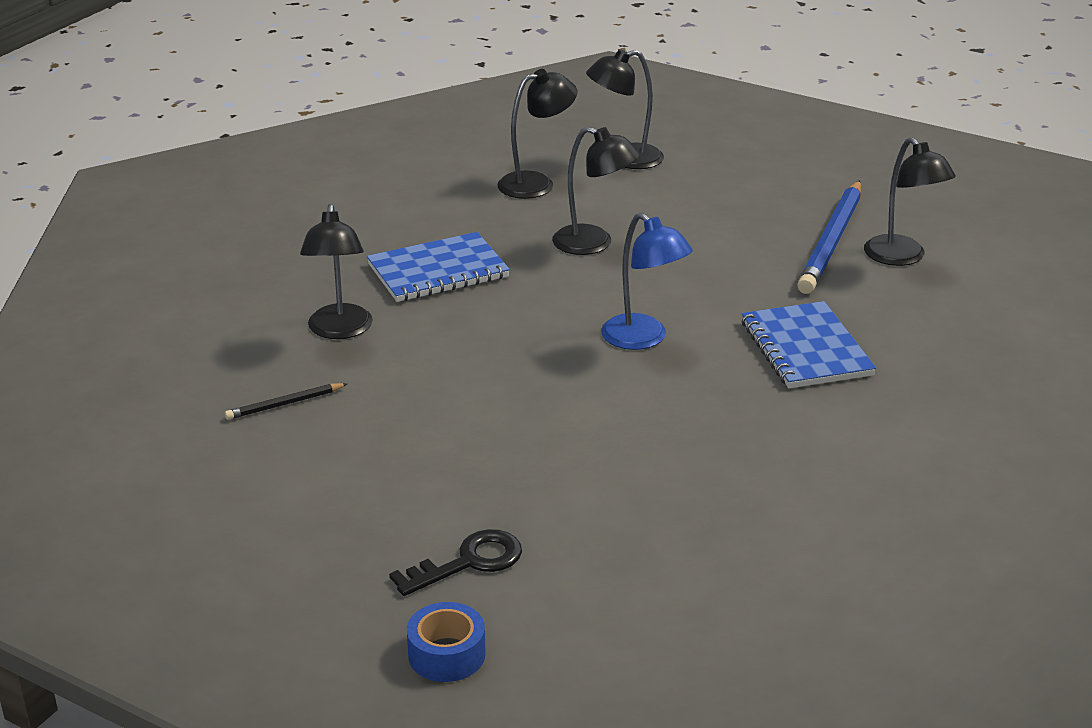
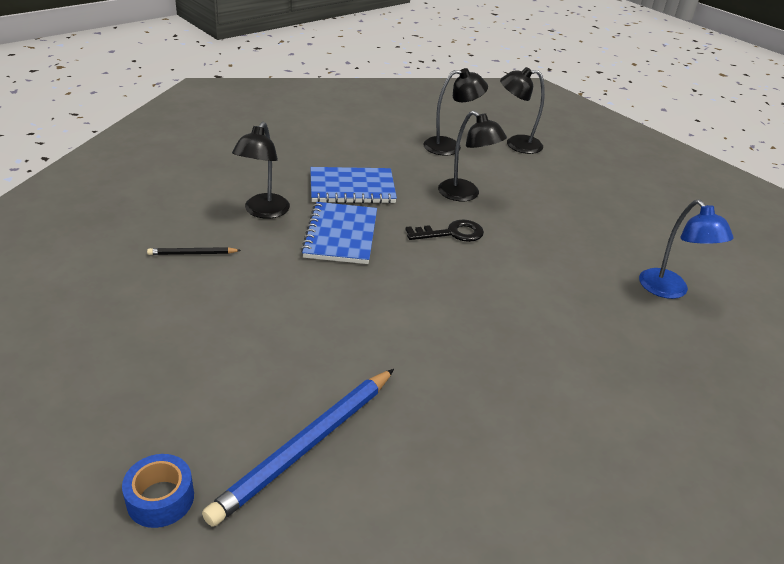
camera: 15 degrees right, 5 degrees up
black key [389,529,522,596] -> black key moved to [405,219,484,242]
blue lamp [601,213,693,350] -> blue lamp moved to [639,199,734,299]
blue notebook [741,301,876,388] -> blue notebook moved to [301,202,377,264]
blue pencil [797,180,861,294] -> blue pencil moved to [202,369,394,527]
black lamp [864,137,956,266] -> none

